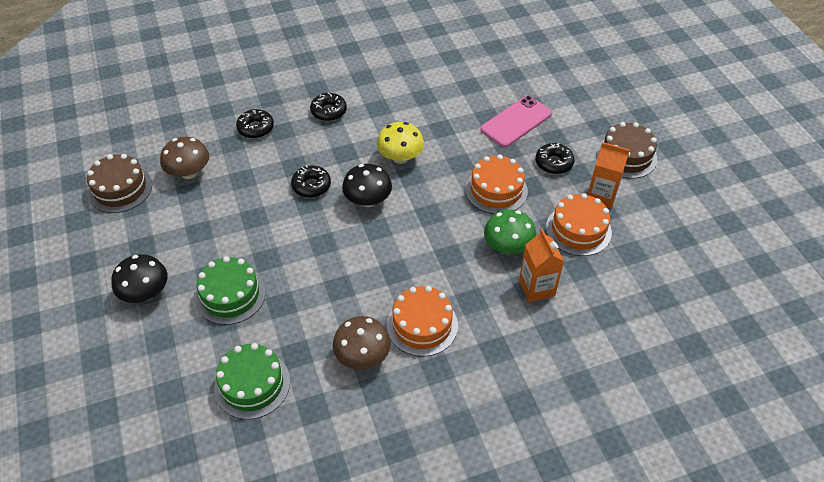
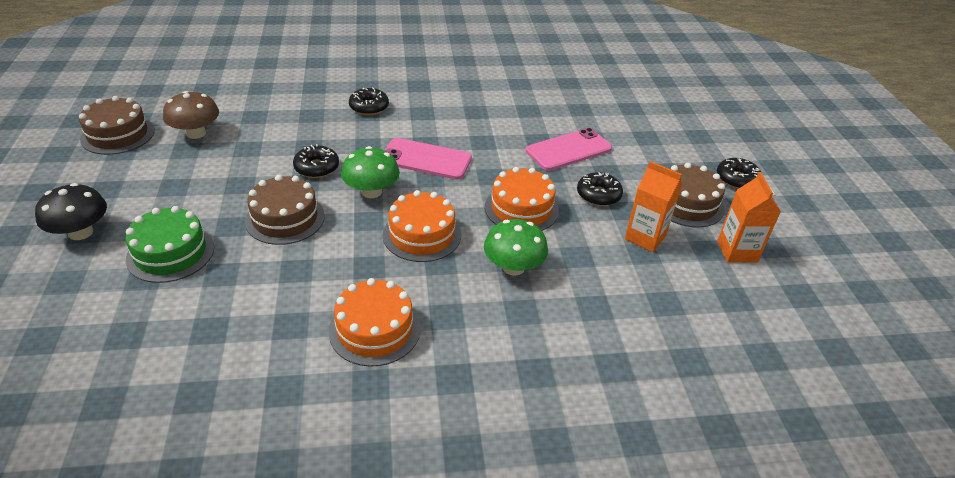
camera: 10 degrees right, 10 degrees down
green cake [214,343,290,419] -> none
black donut [236,109,274,139] -> black donut moved to [717,158,761,189]
brown mushroom [333,316,391,370] -> none
black mushroom [342,164,392,207] -> green mushroom [341,146,400,198]
yellow mushroom [377,122,424,164] -> pink phone [385,138,472,179]
orange carton [519,229,564,302] -> orange carton moved to [717,172,781,263]
orange cake [546,193,612,256] -> orange cake moved to [383,190,461,262]
none -> brown cake [245,175,325,245]

